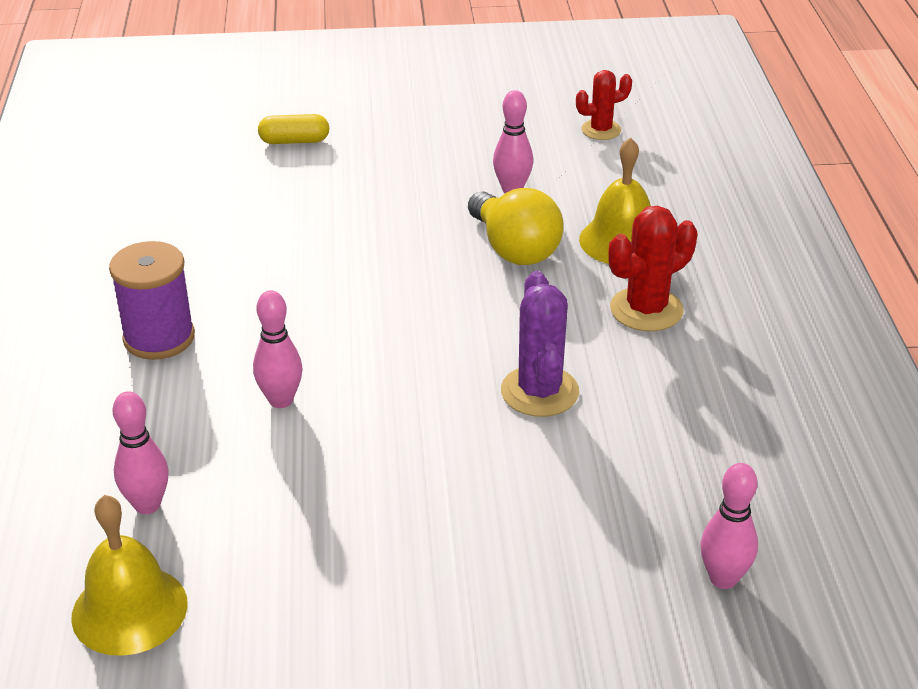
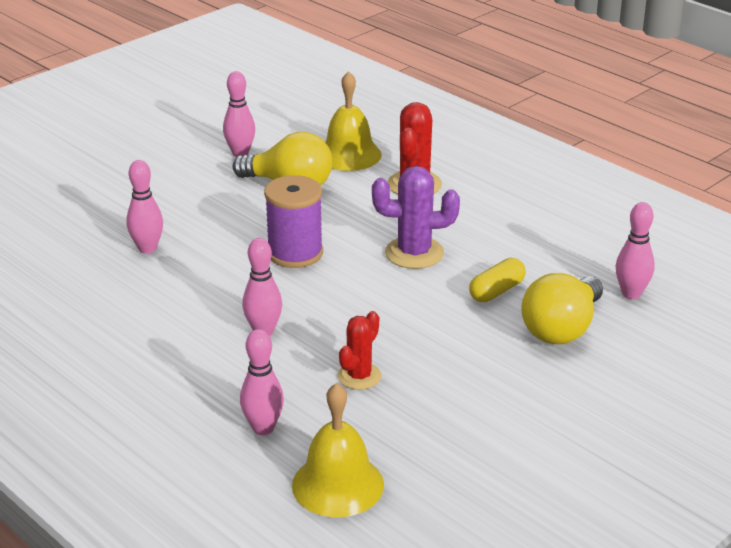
camera: 40 degrees left, 5 degrees down
purple spool [109,241,195,360] -> purple spool moved to [264,175,323,268]
yellow capsule [258,114,329,144] -> yellow capsule moved to [469,258,526,302]
purple cactus [501,271,579,417] -> purple cactus turned 45 degrees counterclockwise [372,166,460,269]
red cactus [576,70,632,140] -> red cactus moved to [338,311,382,390]
none -> pink bowling pin [126,160,163,254]
none -> yellow light bulb [521,273,603,344]

